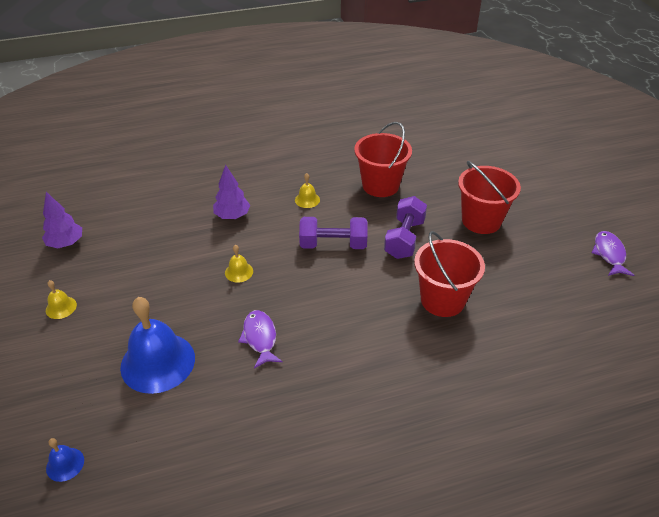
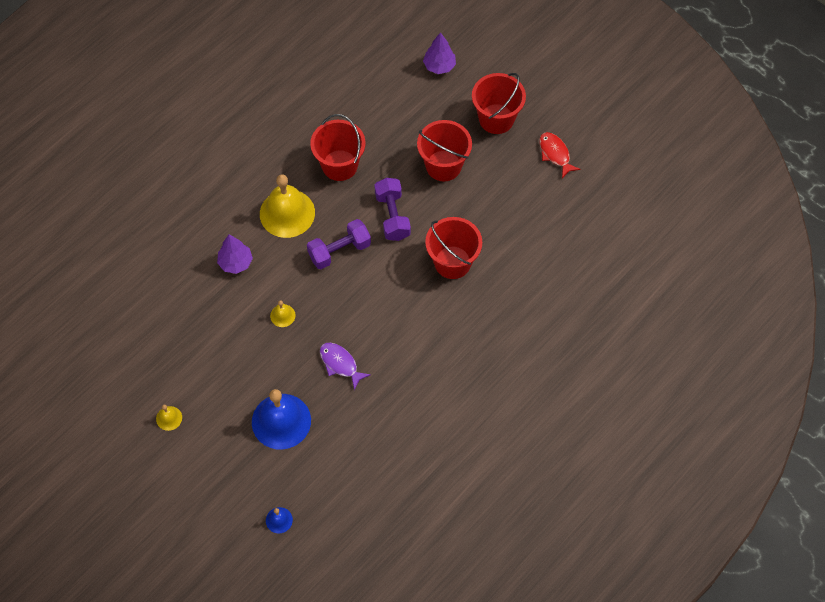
camera: 30 degrees left, 20 degrees up
purple tree [42,192,82,248] -> purple tree moved to [423,32,456,74]
yellow bell [295,173,320,208] -> yellow bell [260,174,315,238], size x2.27
purple fish [592,231,634,276] -> red fish [539,132,581,178]
none -> red bucket [472,73,526,134]

